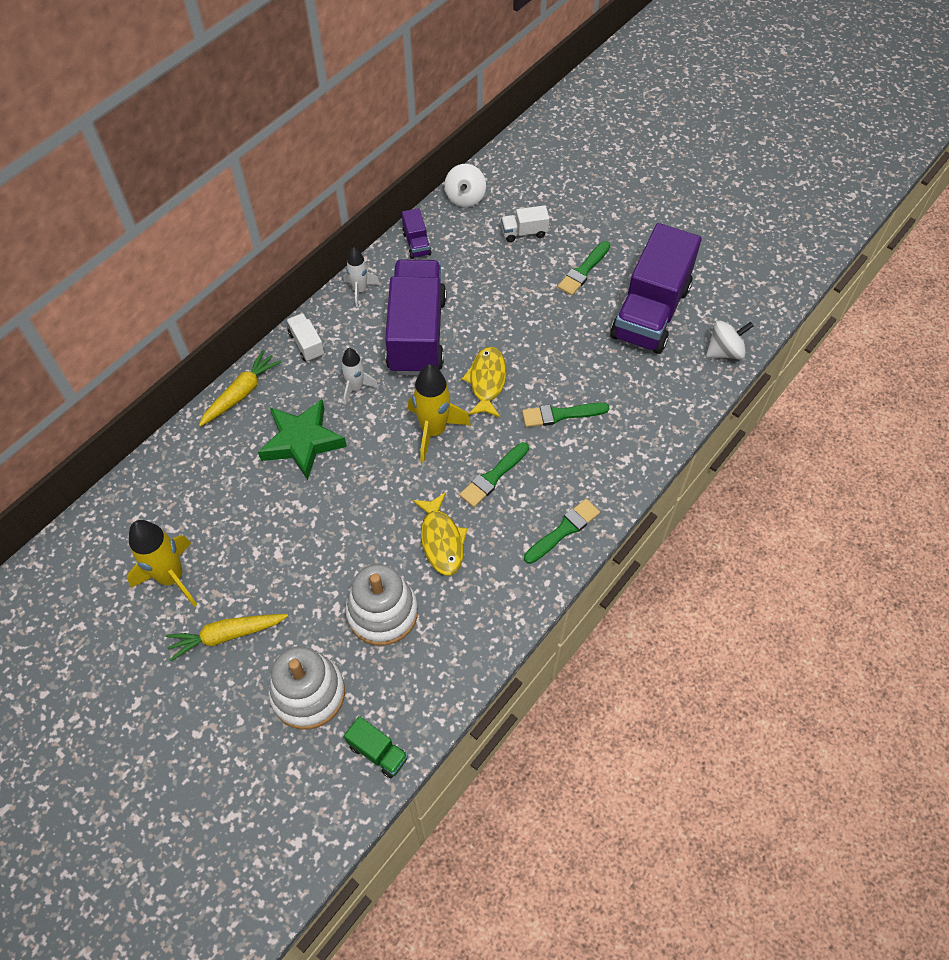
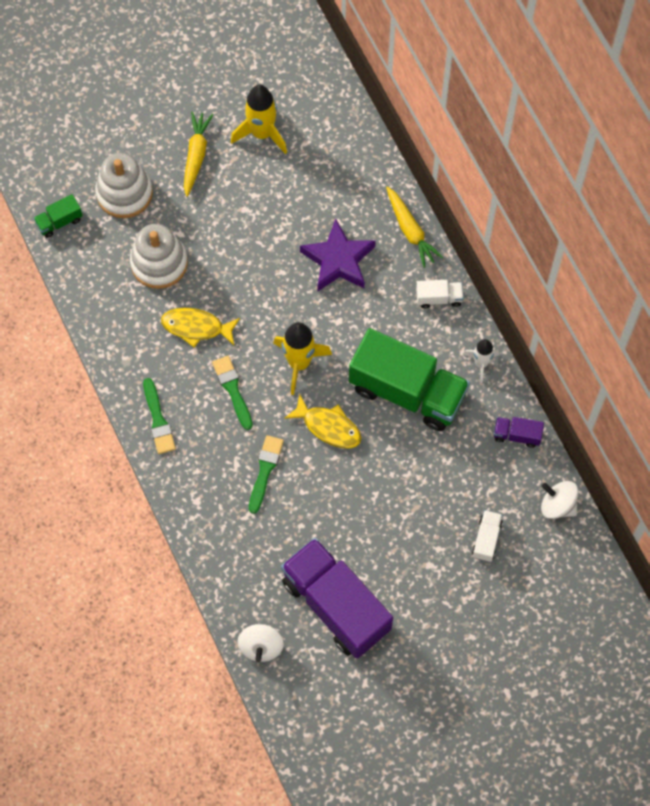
camera: 115 degrees right, 10 degrees up
green star [258,399,347,480] -> purple star [300,219,376,291]
white rocket [341,348,379,405] -> none
purple truck [385,260,447,375] -> green truck [349,328,470,431]
green brush [557,241,610,296] -> none

